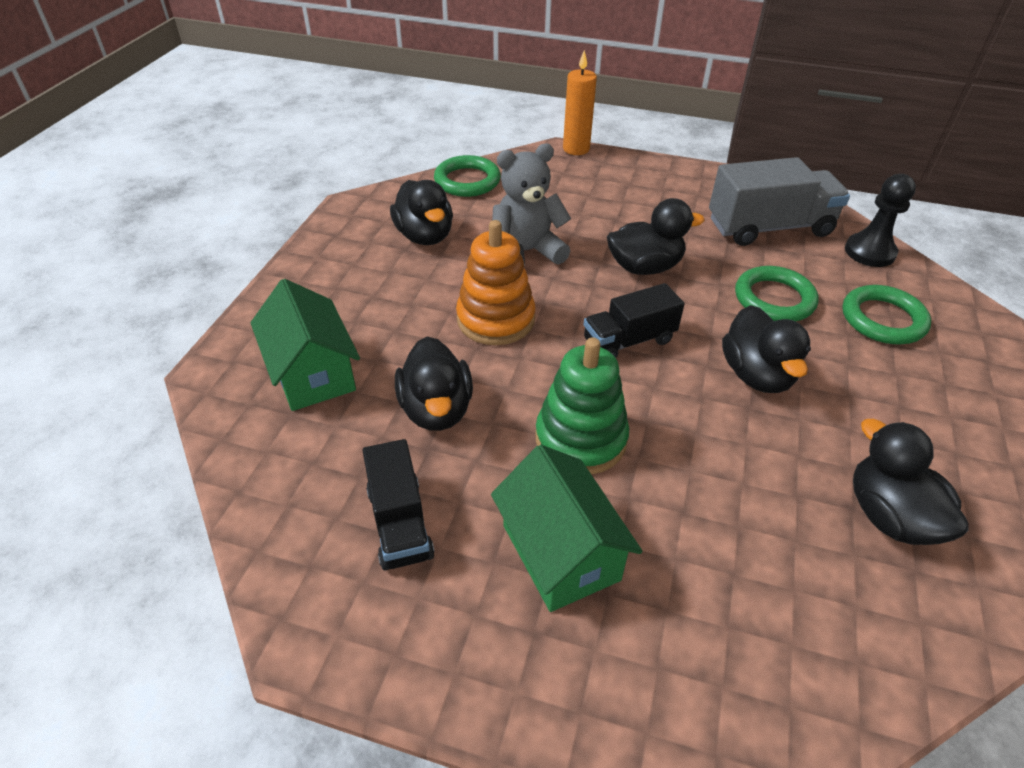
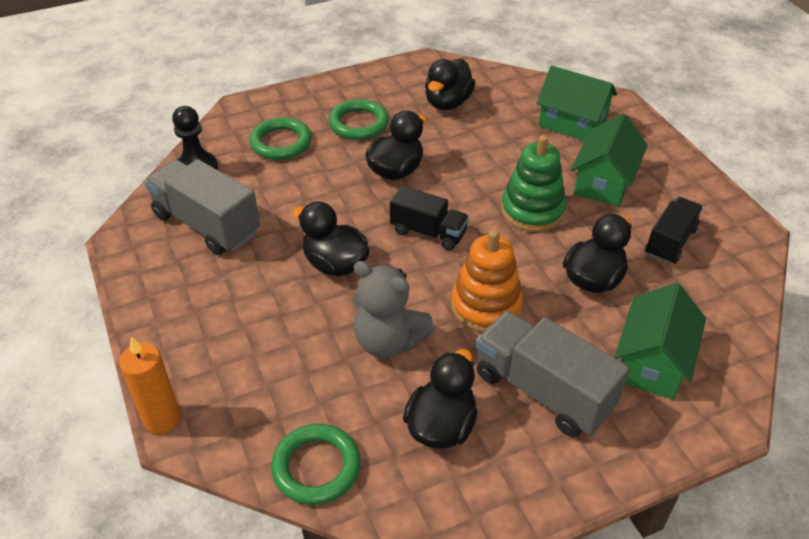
camera: 130 degrees left, 0 degrees up
green ring [735,266,818,321] -> green ring moved to [329,99,389,140]
none -> grey truck [476,311,630,437]
none -> green house [536,66,617,141]

